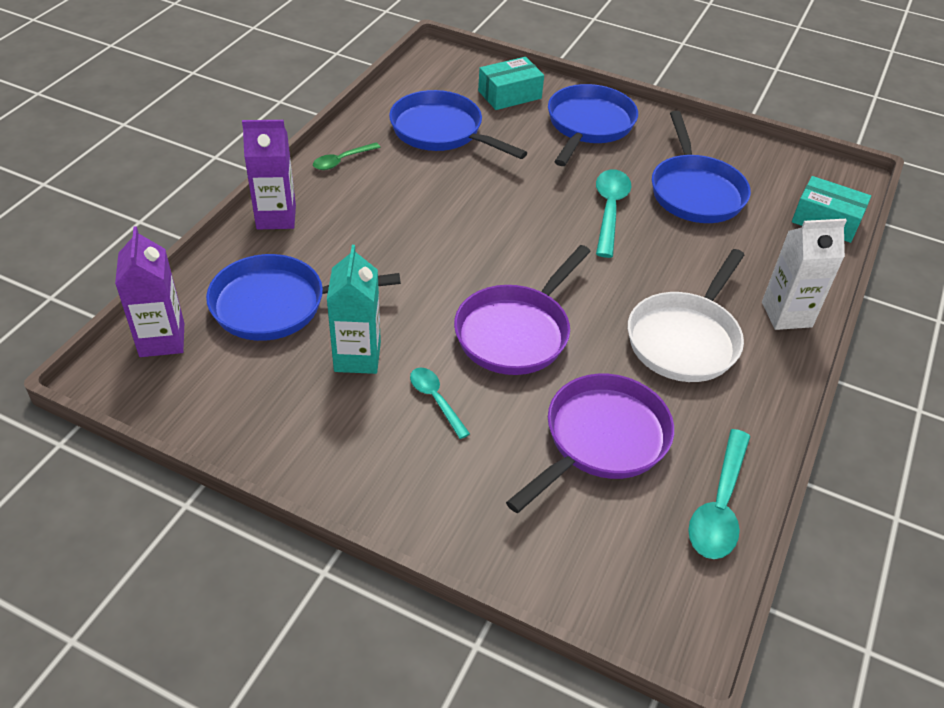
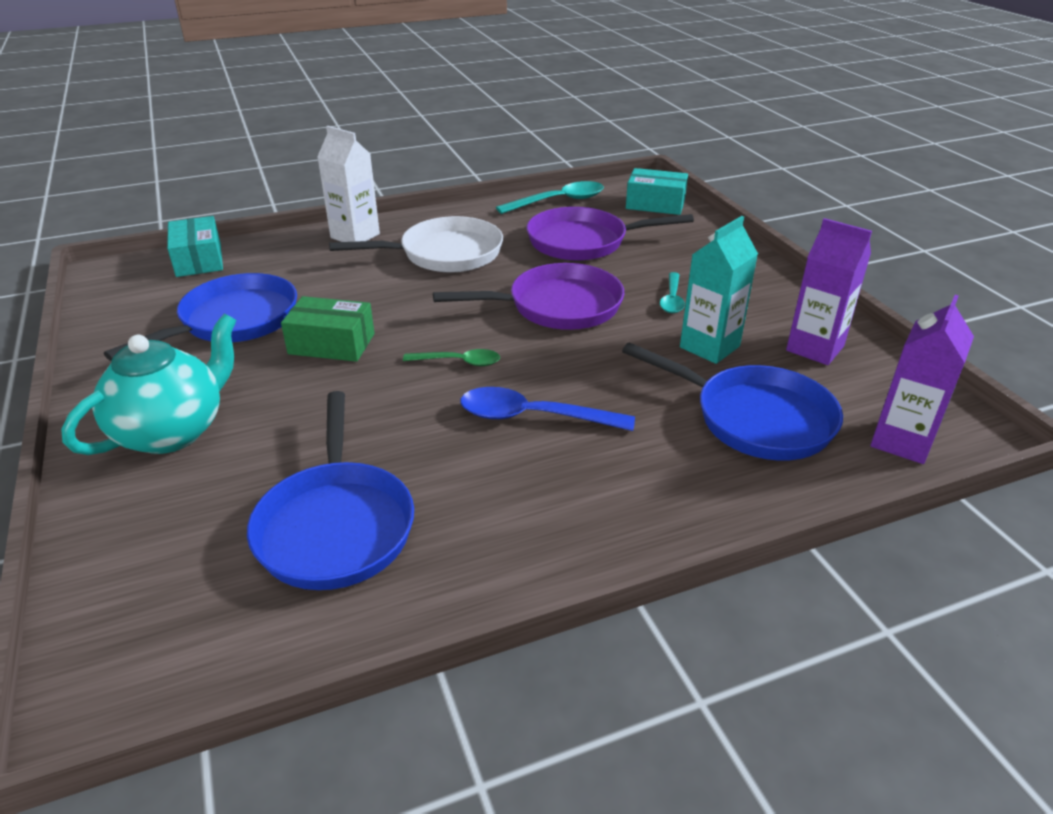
camera: 135 degrees left, 10 degrees down
purple carton [242,120,296,229] -> purple carton moved to [786,218,872,365]
green spoon [313,143,381,170] -> green spoon moved to [403,349,500,366]
turquoise box [478,57,544,110] -> turquoise box moved to [626,168,688,215]
blue pan [548,84,638,166] -> turquoise teapot [61,313,237,455]
turquoise spoon [596,170,631,258] -> green box [281,296,375,362]
none -> blue spoon [460,387,635,431]

